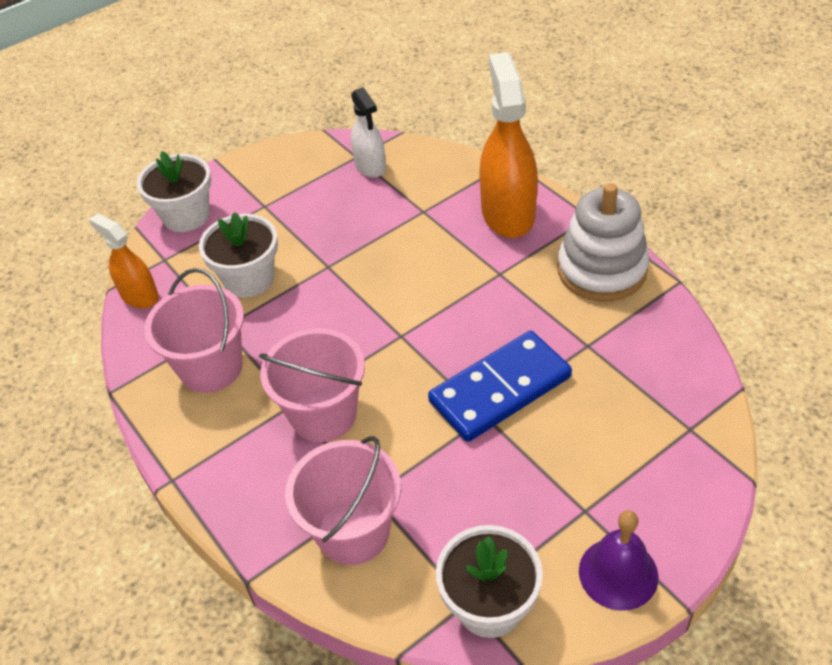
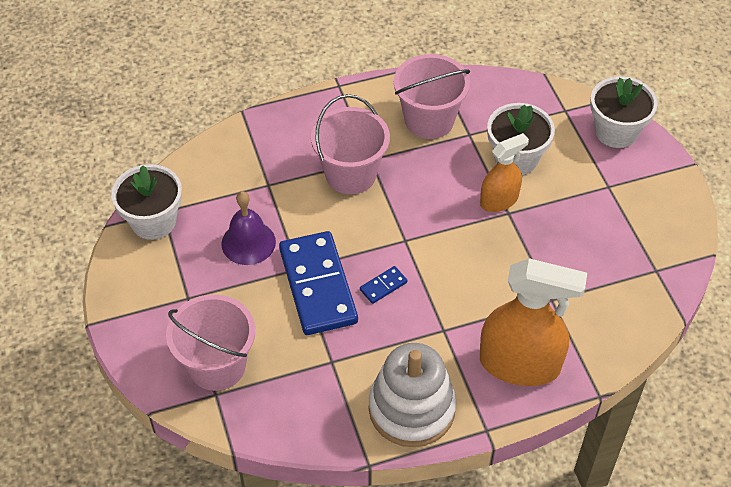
camera: 105 degrees right, 5 degrees up
orange spray bottle [89,214,159,309] -> orange spray bottle moved to [480,133,529,212]
pink bucket [285,436,401,565] -> pink bucket moved to [166,294,255,391]
white spray bottle [351,87,386,178] -> none
purple bell [579,510,659,611] -> purple bell moved to [221,191,276,265]
none -> blue domino [360,266,407,304]

